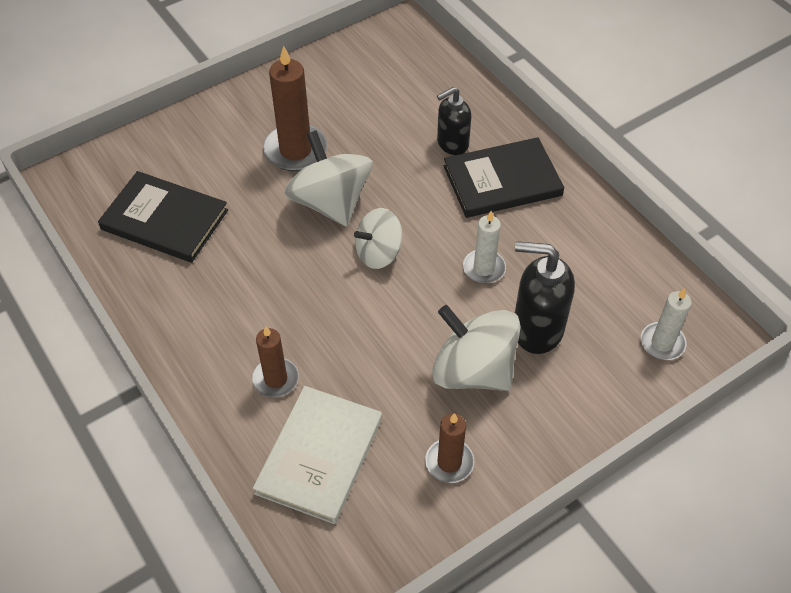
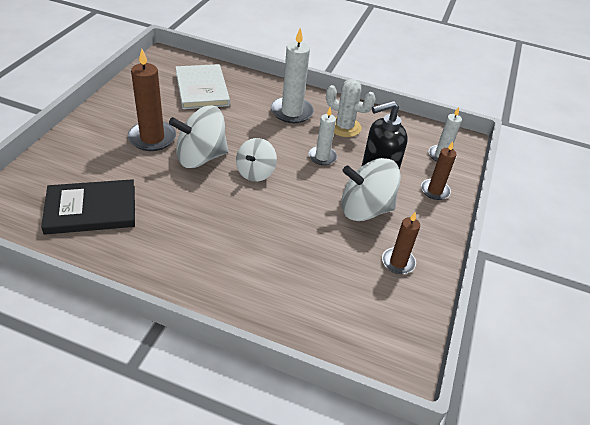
camera: 40 degrees left, 10 degrees down
brown candle [252,326,299,397] -> brown candle moved to [421,142,457,200]
white book [253,386,382,524] -> white book moved to [175,64,230,109]
white spinning top [284,130,373,227] -> white spinning top turned 45 degrees counterclockwise [169,106,228,168]
black soap dispenser [437,87,472,155] -> none
black book [444,137,564,218] -> white candle [271,28,314,123]
none -> white cactus [326,79,376,137]

